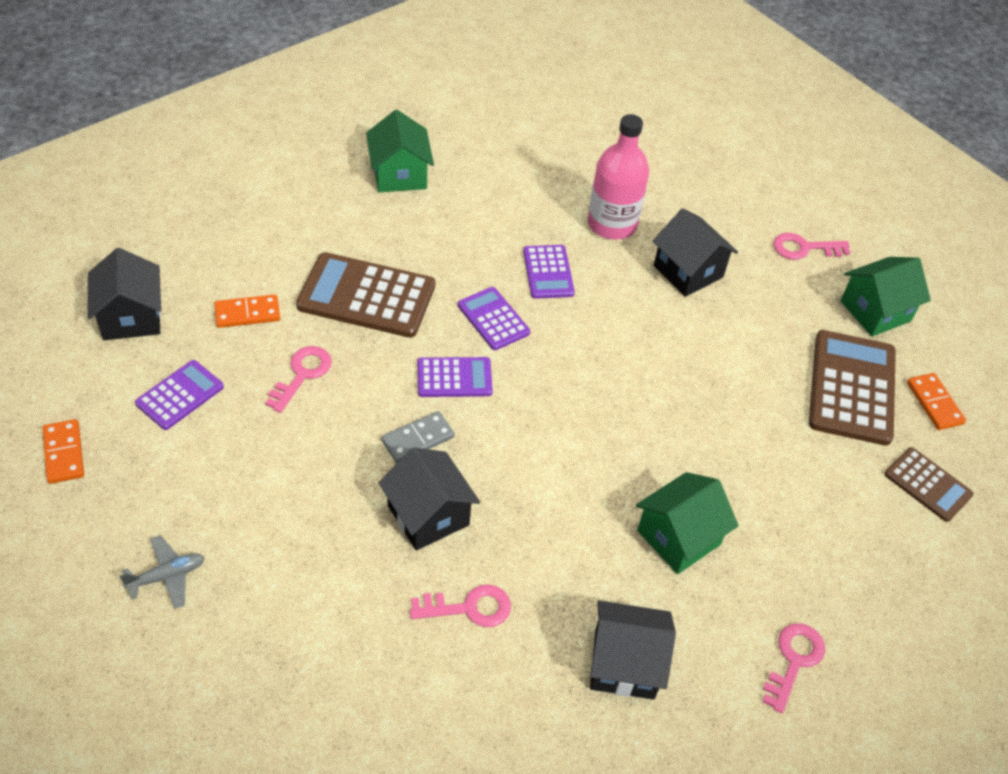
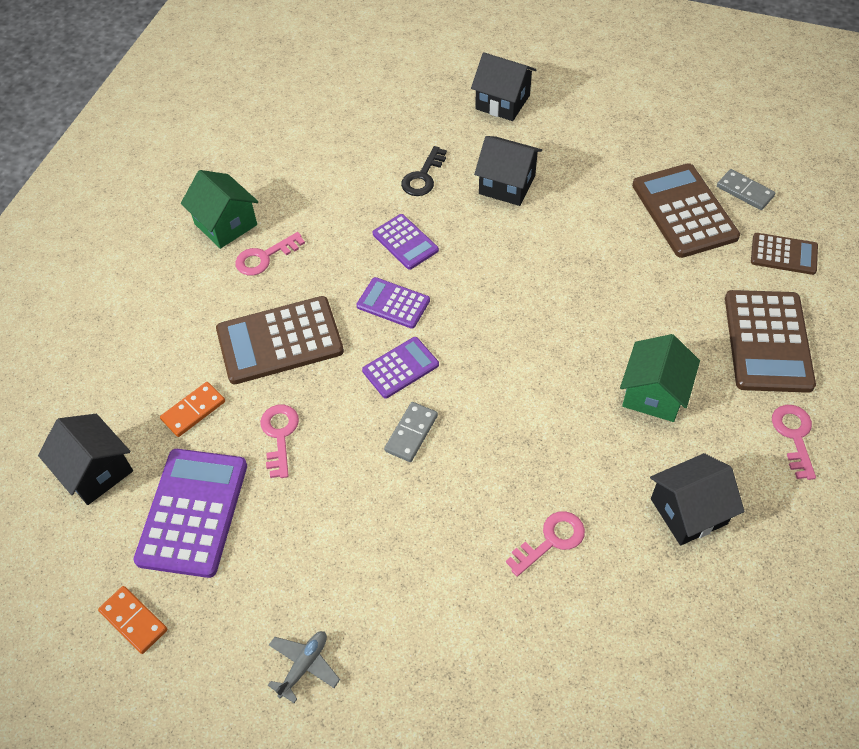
camera: 25 degrees left, 5 degrees up
purple calculator [135,360,224,430] -> purple calculator [134,449,247,578], size x1.75
black house [378,447,480,551] -> black house moved to [471,52,537,121]
pink bottle [588,114,649,239] -> black key [401,146,447,196]
pink key [773,233,851,260] -> pink key moved to [235,232,305,276]
green house [841,257,931,337] -> none
orange domino [907,373,966,430] -> grey domino [717,169,776,210]
none -> brown calculator [725,290,816,393]

